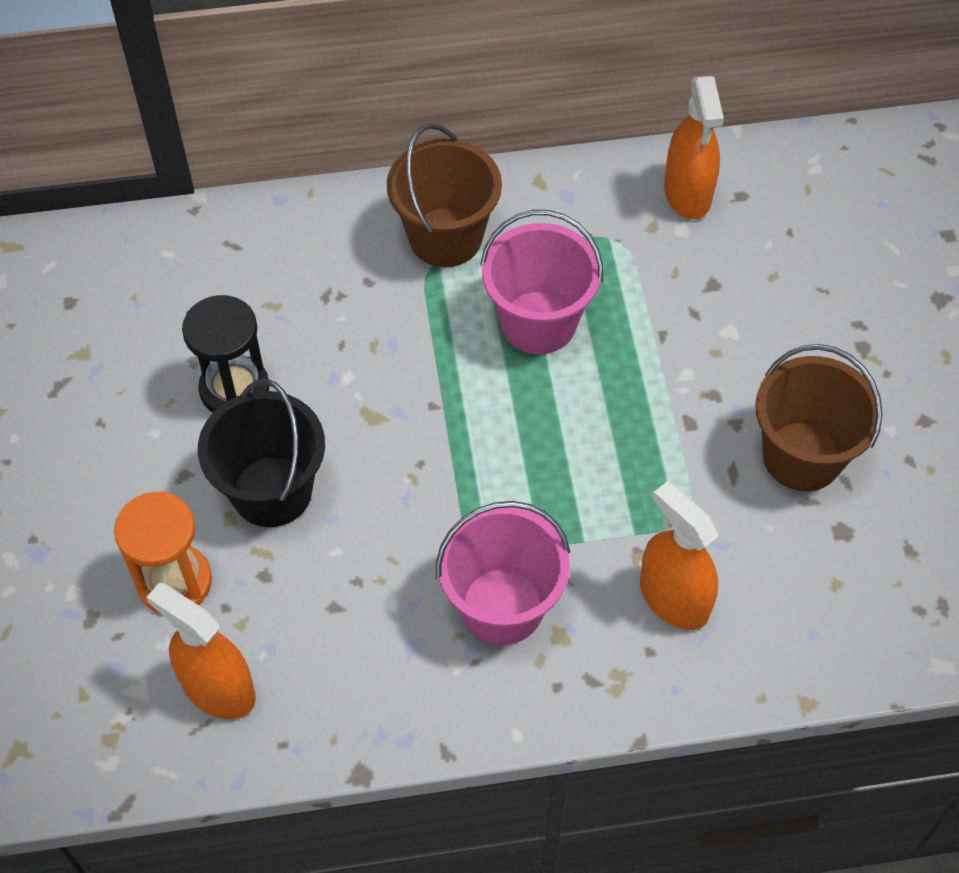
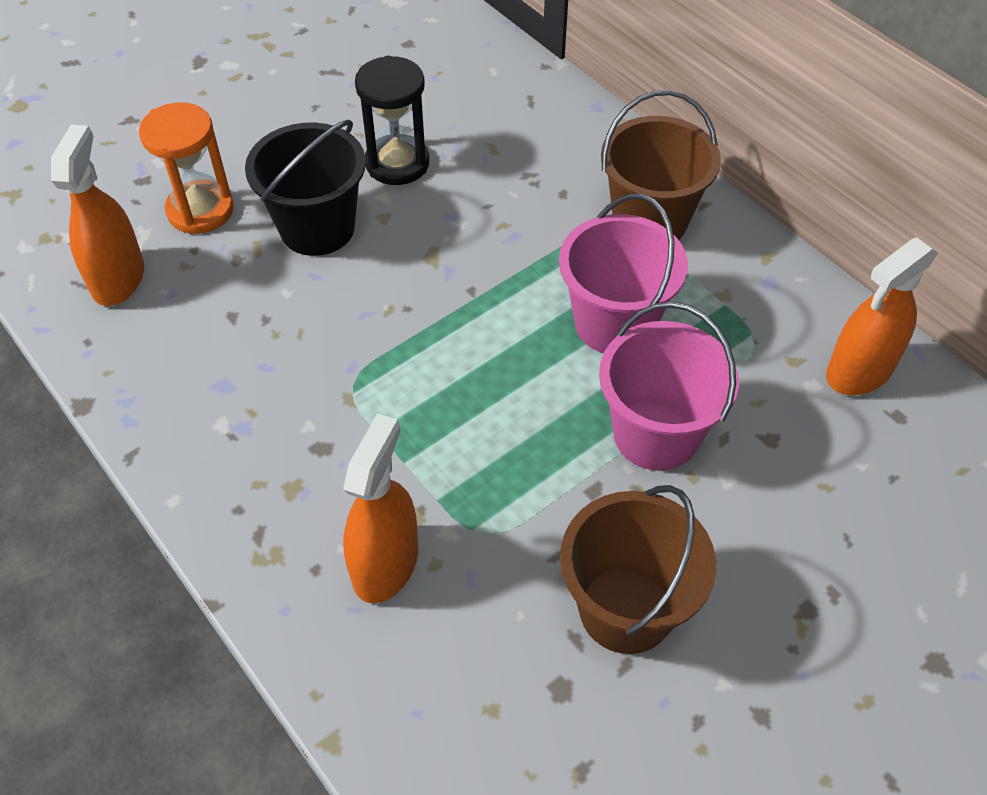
camera: 60 degrees right, 5 degrees down
pink bucket [436,501,570,645] -> pink bucket moved to [599,302,739,471]

